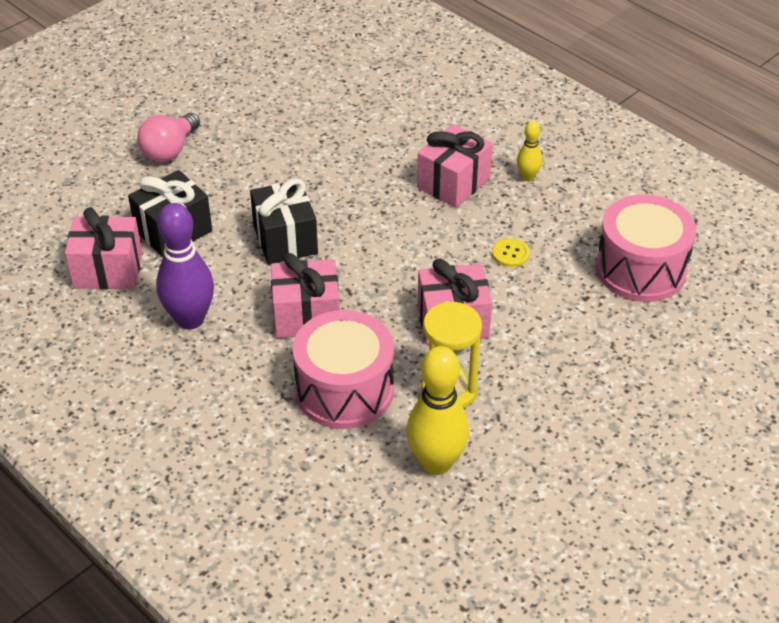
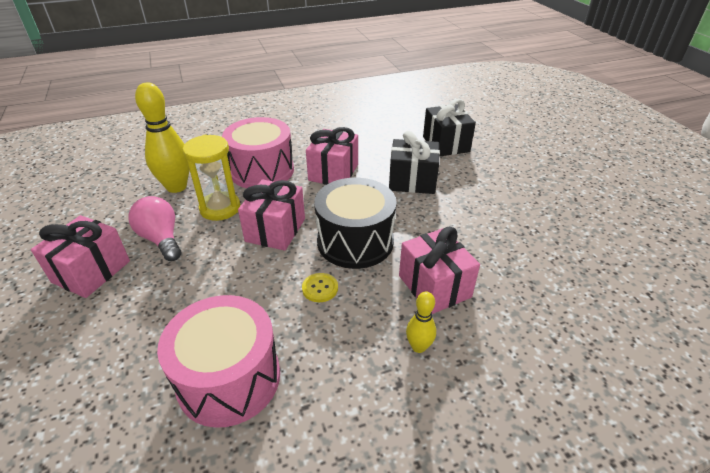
camera: 115 degrees right, 5 degrees down
pink gift [65,207,142,289] -> pink gift moved to [31,215,130,298]
pink light bulb [137,113,200,162] -> pink light bulb moved to [128,196,181,261]
purple bowling pin [156,203,214,330] -> none
none -> black drum [314,178,397,269]

